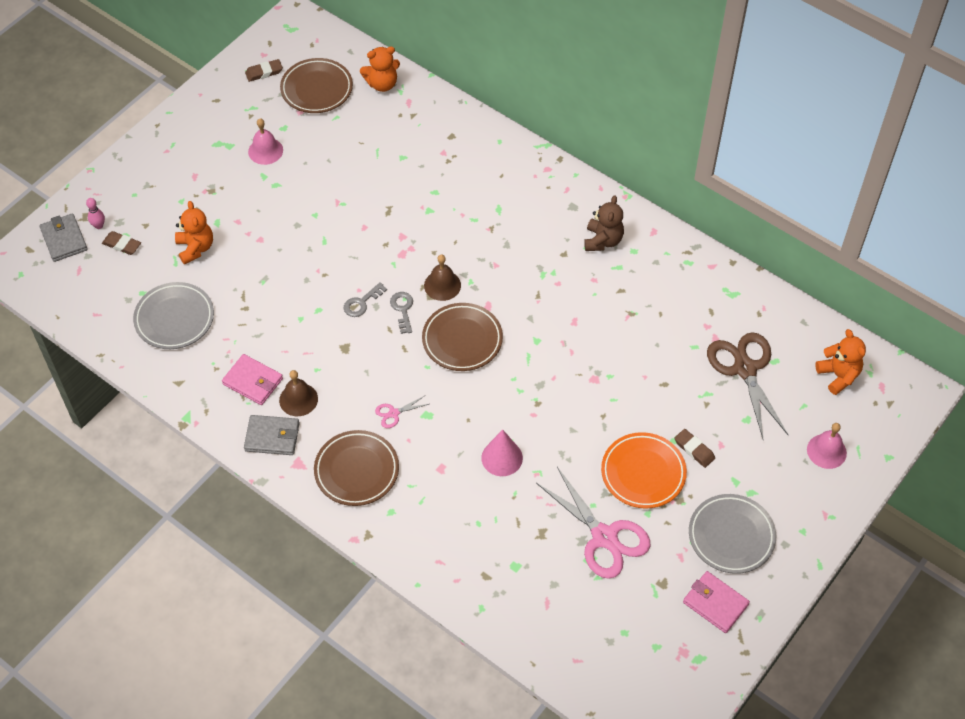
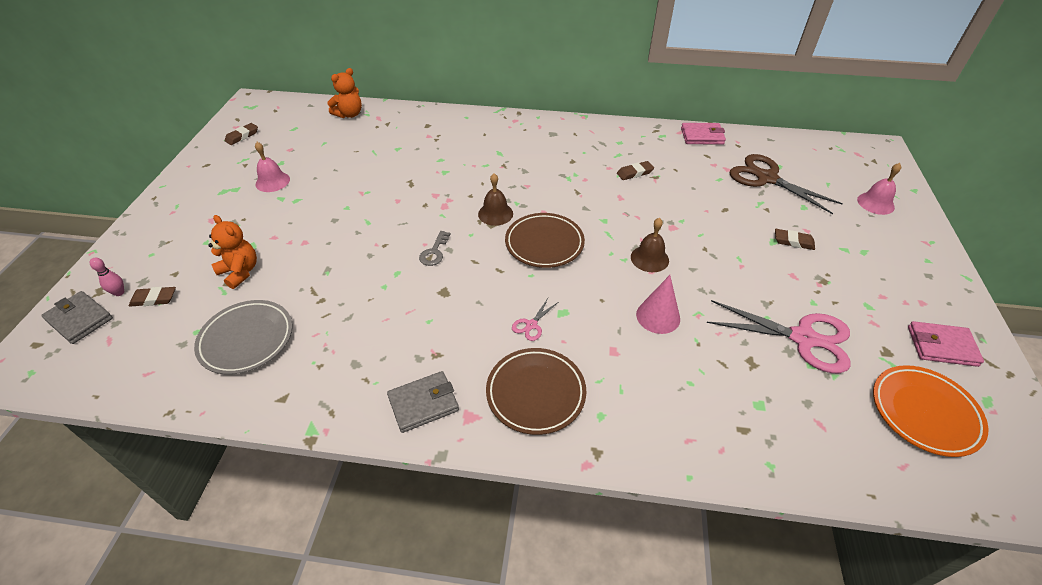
camera: 30 degrees left, 10 degrees down
pink wallet [222,354,283,405] -> pink wallet moved to [681,123,726,145]
brown bell [279,370,318,416] -> brown bell moved to [631,218,669,272]
brown plate [280,58,353,113] -> none
grey key [390,292,413,334] -> none
brown teddy bear [584,195,624,251] -> none
orange plate [601,432,687,508] -> orange plate moved to [873,365,989,457]
grey plate [689,494,776,574] -> none
orange teddy bear [815,329,866,395] -> none
none -> brown eraser [617,161,654,180]

